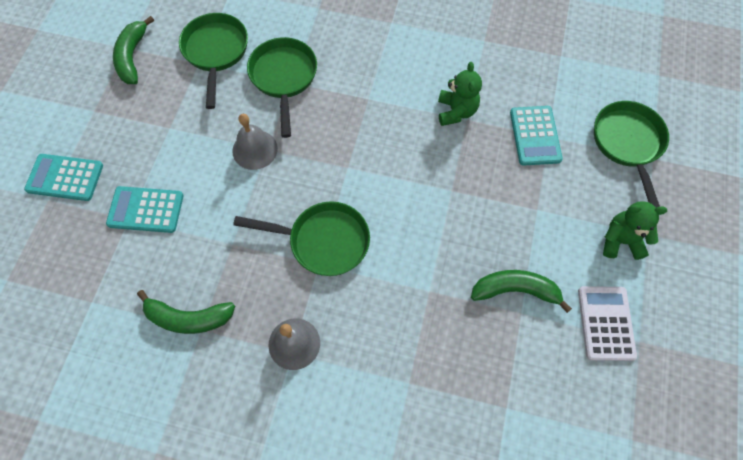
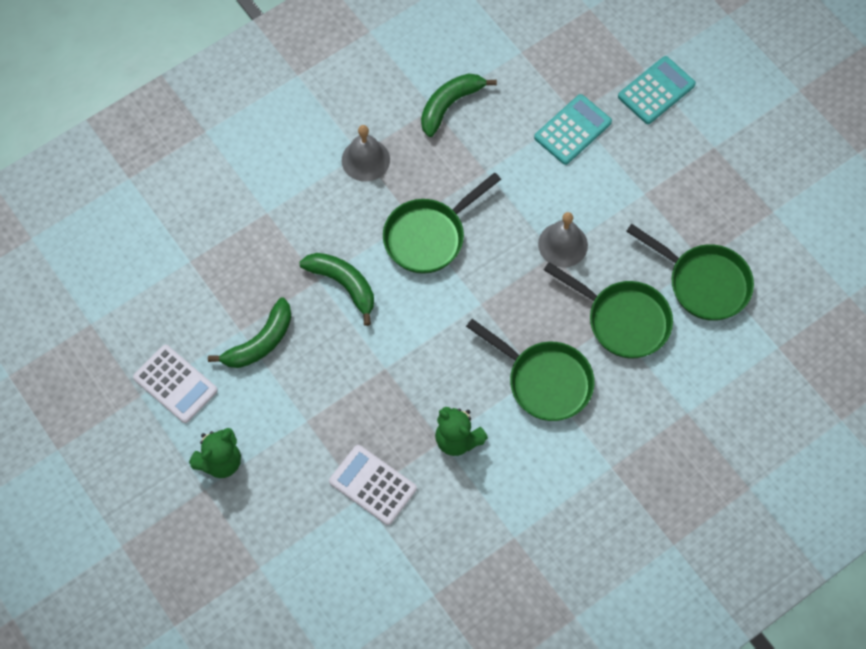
camera: 130 degrees right, 0 degrees up
green banana [113,16,154,84] -> green banana moved to [299,253,374,326]
turquoise calculator [510,106,563,166] -> white calculator [329,445,417,525]
green pan [594,101,669,208] -> green pan moved to [466,319,595,421]

